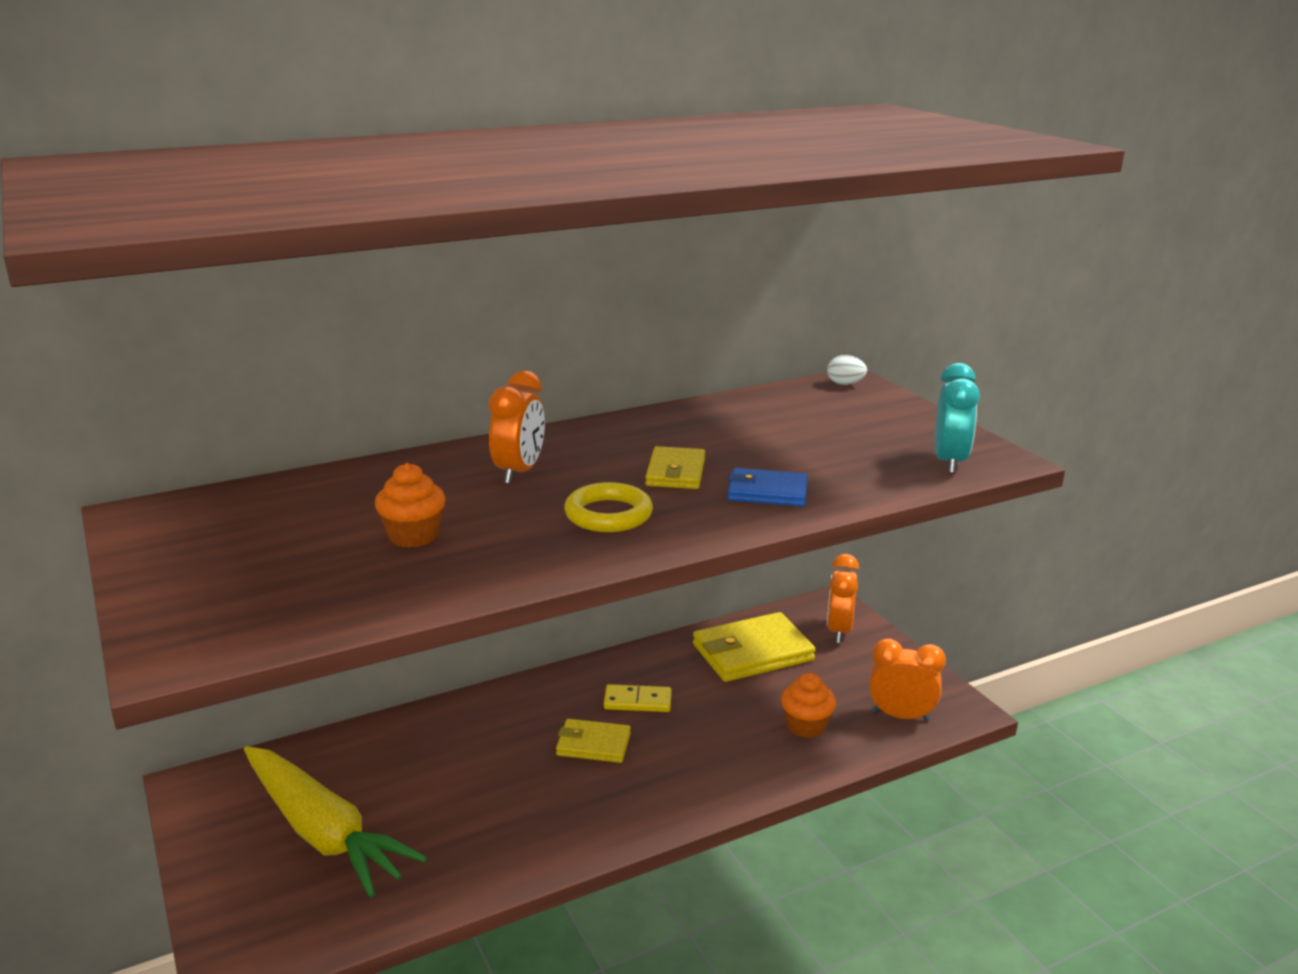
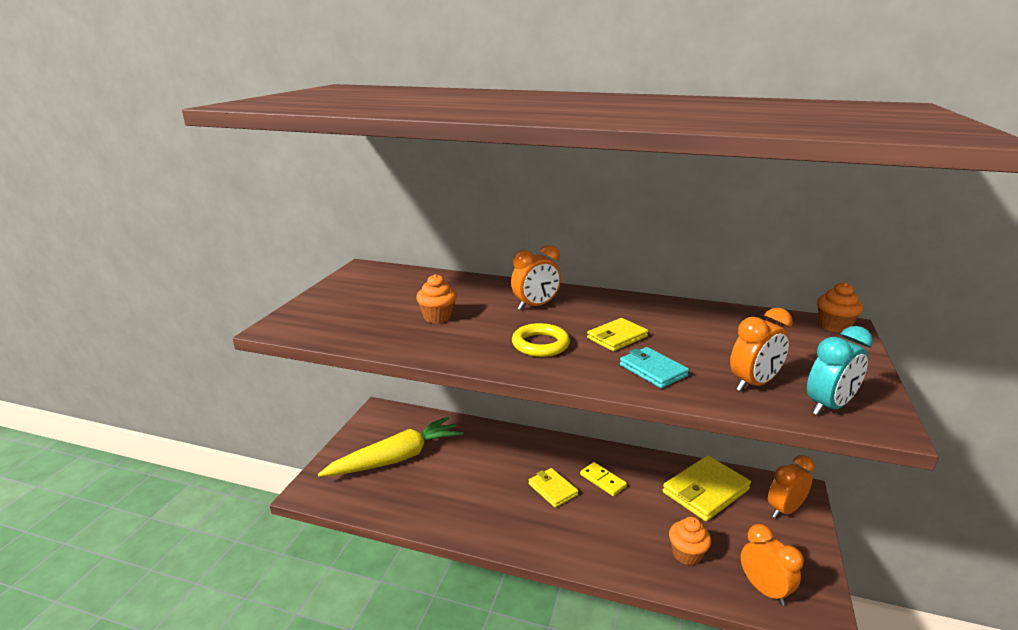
camera: 45 degrees right, 0 degrees up
yellow carrot [244,746,428,898] -> yellow carrot turned 120 degrees counterclockwise [318,416,464,477]
yellow wallet [693,612,816,682] -> yellow wallet turned 60 degrees counterclockwise [663,455,751,521]
blue wallet [728,468,808,507] -> turquoise wallet [620,347,689,388]
white egg [827,355,867,385] -> orange cupcake [817,282,863,333]
none -> orange clock [730,308,793,391]

